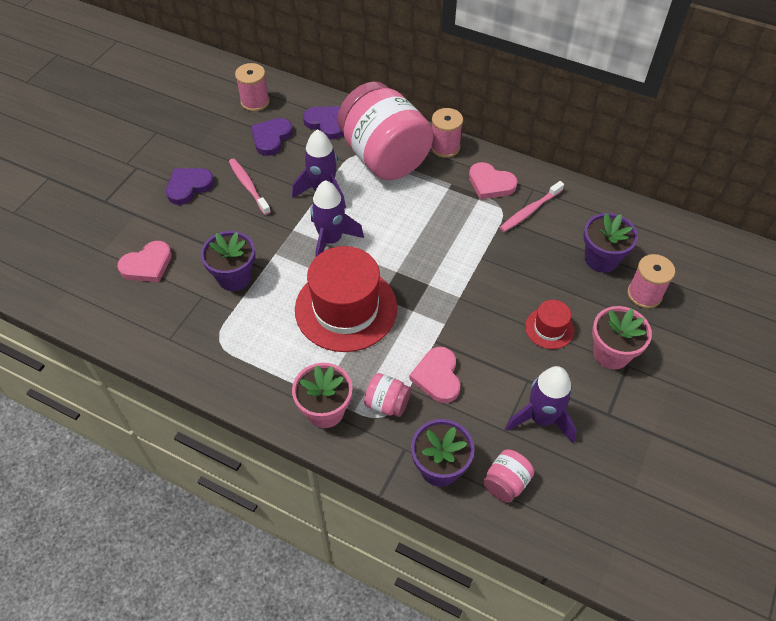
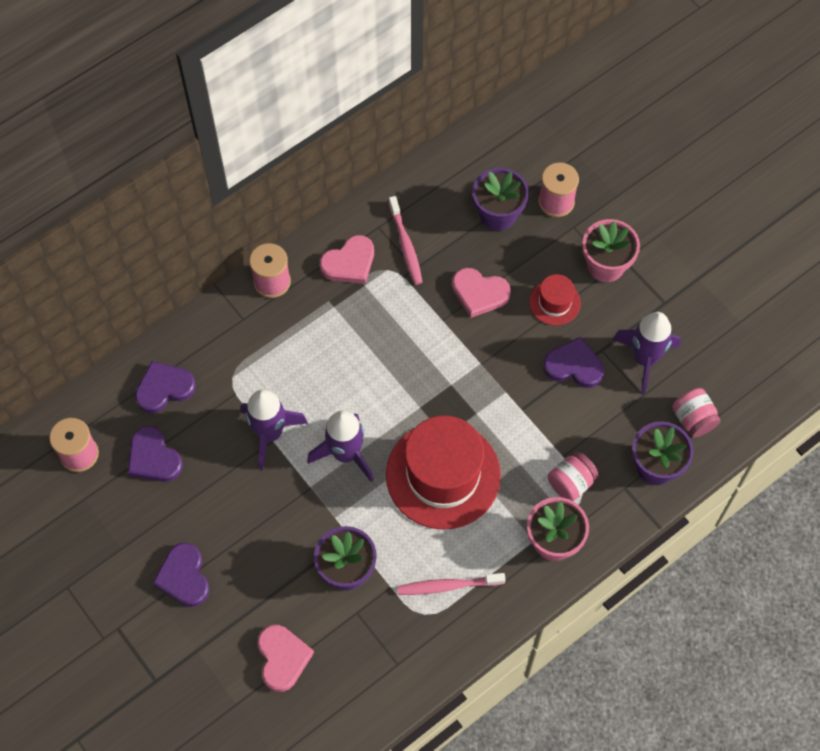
camera: 65 degrees left, 10 degrees up
pink toothbrush [229,159,271,215] -> pink toothbrush moved to [397,573,506,595]
pink jar [338,82,433,180] -> none
pink heart [409,347,460,403] -> pink heart moved to [452,268,511,318]
none -> purple heart [543,337,604,388]

